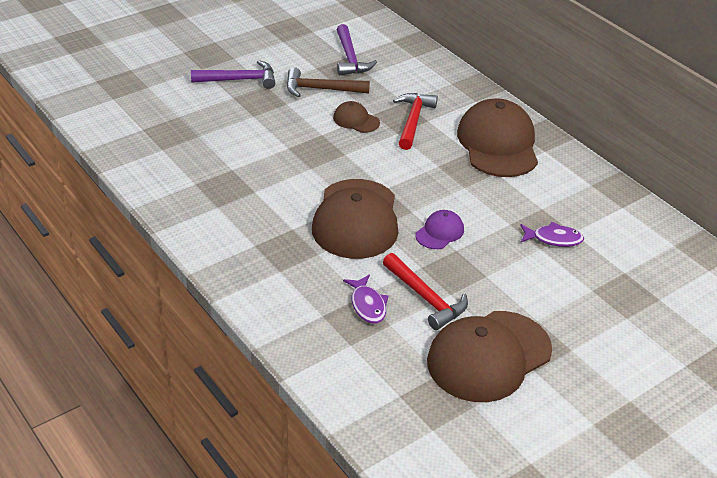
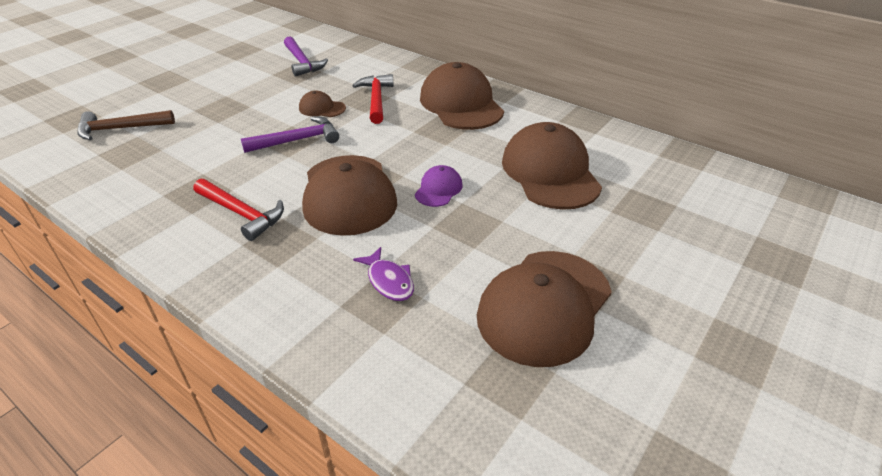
camera: 15 degrees left, 0 degrees up
purple hammer [191,60,275,89] -> purple hammer moved to [241,116,339,153]
brown hammer [286,67,370,97] -> brown hammer moved to [77,110,175,140]
red hammer [383,253,468,330] -> red hammer moved to [194,178,284,241]
purple fish [520,222,584,247] -> brown cap [502,122,602,210]

